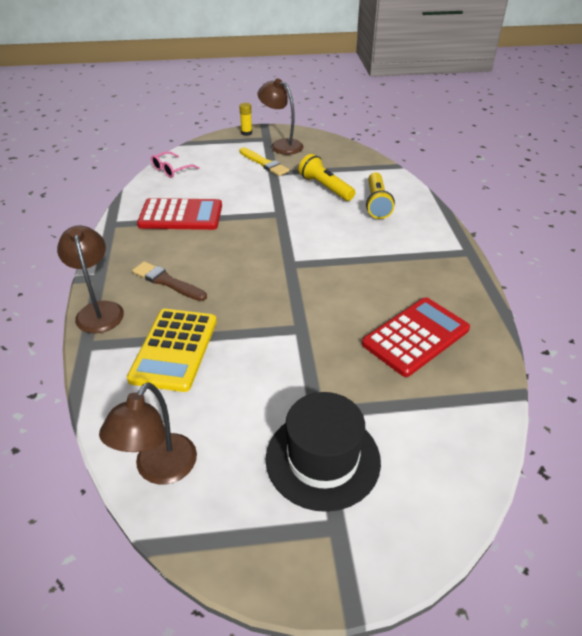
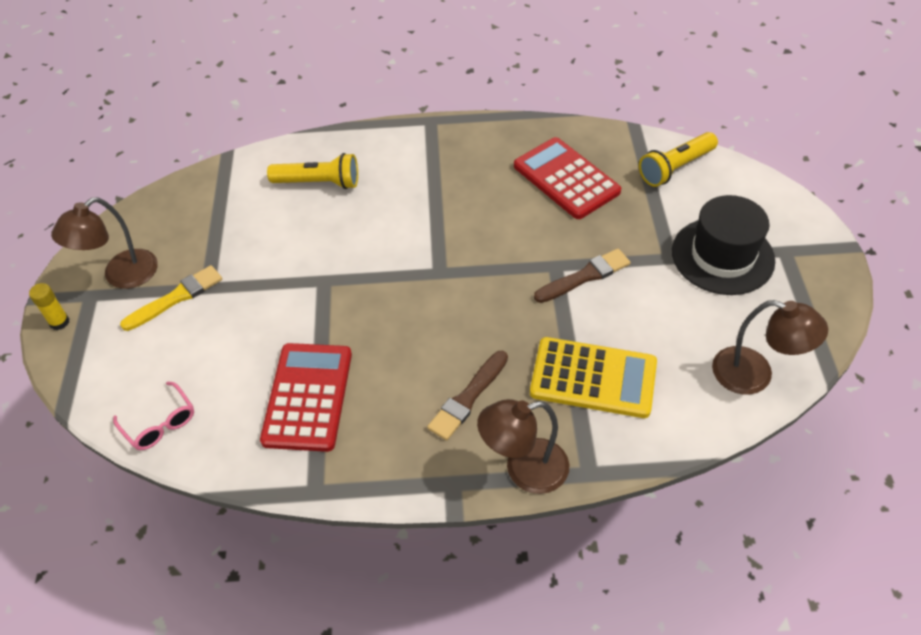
camera: 85 degrees left, 10 degrees up
yellow flashlight [299,154,355,201] -> yellow flashlight moved to [639,132,718,187]
none -> brown brush [534,249,631,303]

